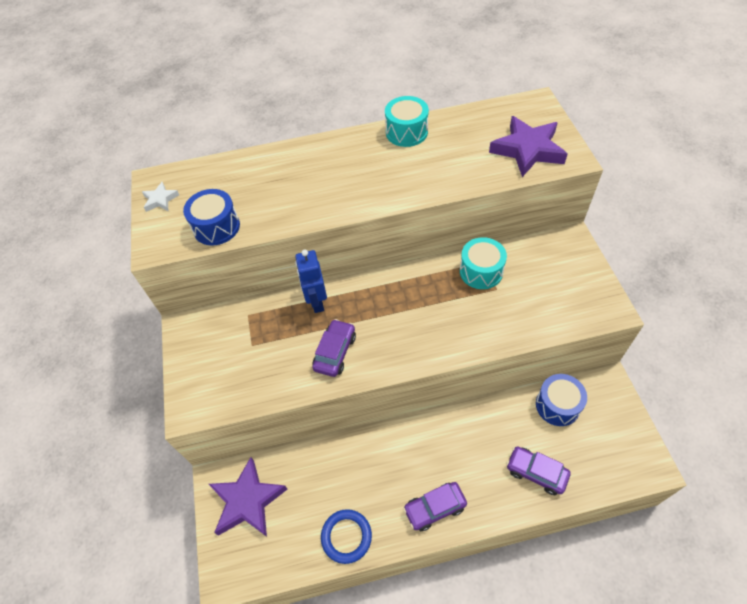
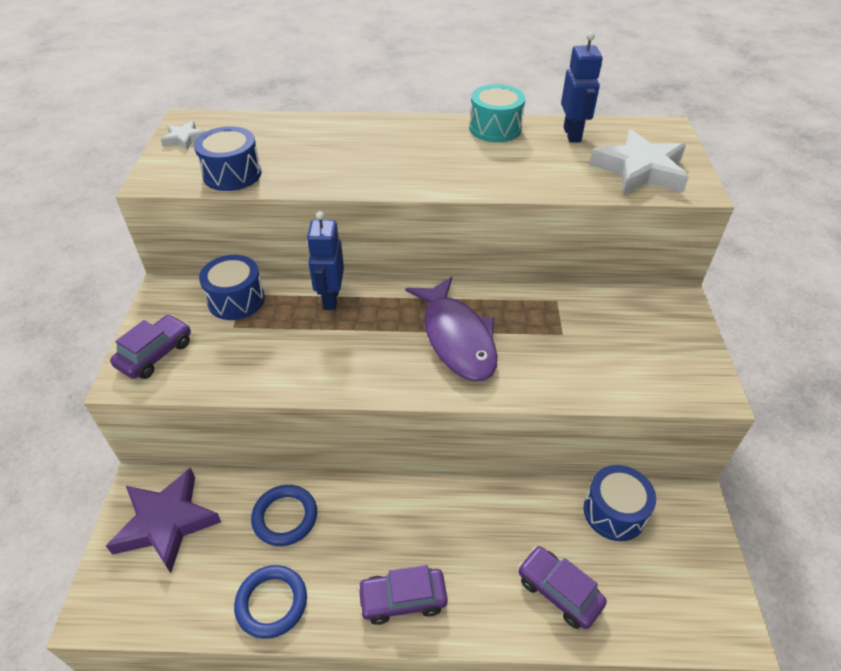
camera: 10 degrees right, 10 degrees down
purple car [312,319,356,377] -> purple car moved to [110,315,191,379]
turquoise drum [460,237,507,289] -> none
purple star [489,116,568,177] -> white star [589,129,689,195]
none -> blue drum [199,255,265,320]
none -> blue ring [251,485,317,546]
none -> purple fish [405,277,497,381]
none -> blue robot [561,32,603,143]

